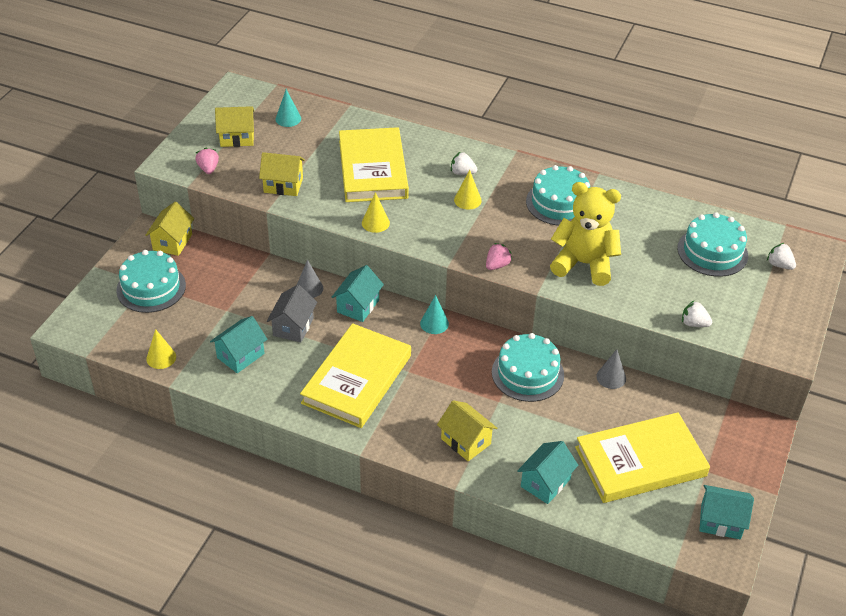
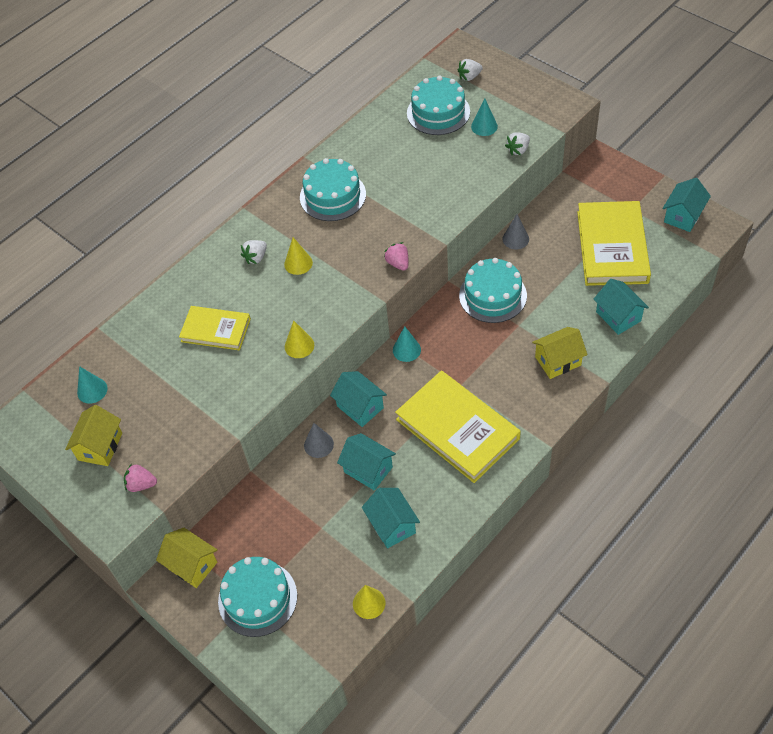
camera: 65 degrees left, 10 degrees up
yellow house [259,152,305,196] -> none
grey house [267,285,317,343] -> turquoise house [337,433,396,491]
yellow book [339,127,409,202] -> yellow book [179,306,251,350], size x0.59
yellow teddy bear [550,182,621,286] -> none
none -> turquoise cone [471,98,498,136]

